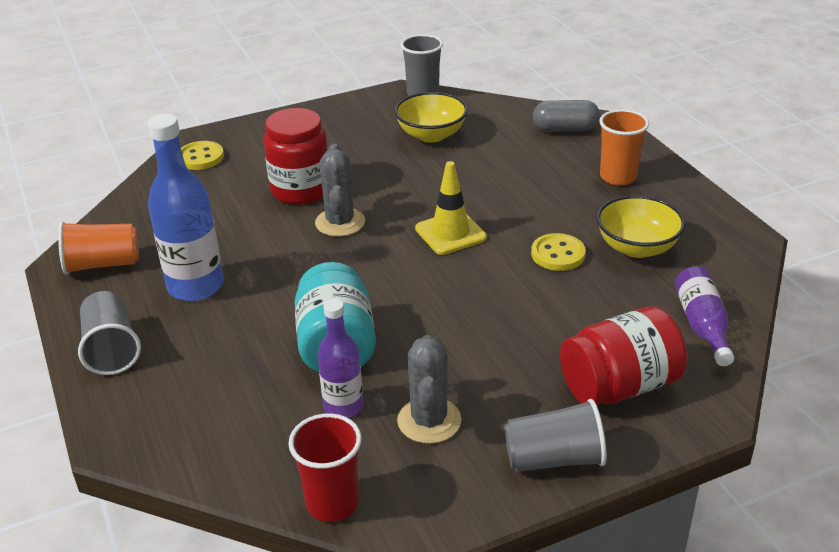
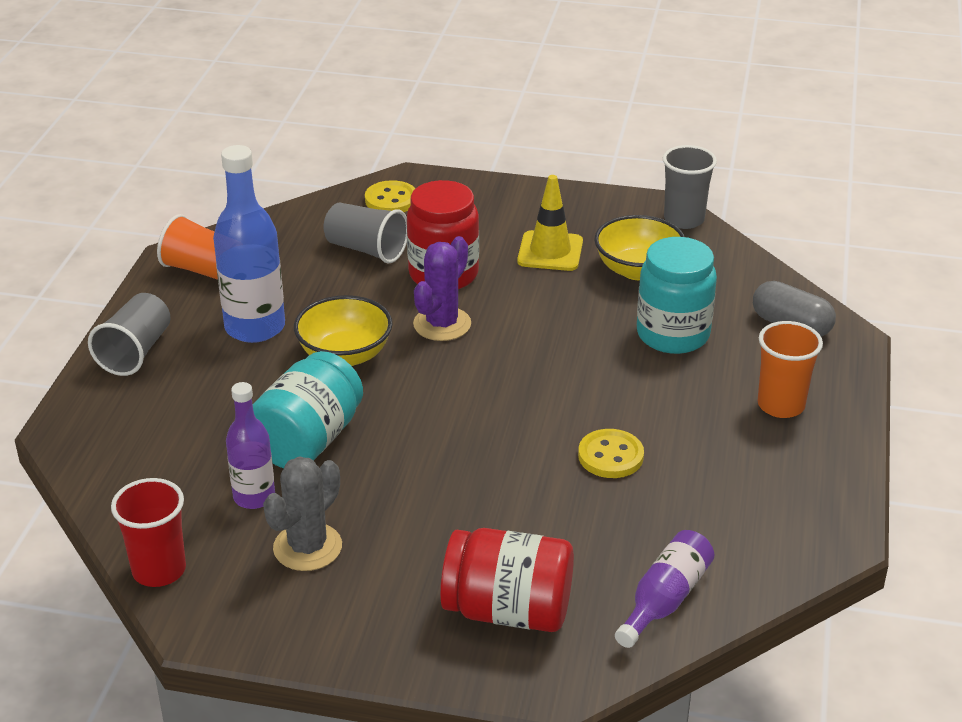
camera: 35 degrees right, 0 degrees up
grey cactus [315,144,365,237] -> purple cactus [413,236,471,341]
yellow traffic cone [415,161,487,255] -> yellow traffic cone moved to [517,175,583,271]
grey cup [504,399,606,472] -> grey cup moved to [324,203,407,263]
yellow bowl [596,195,686,258] -> yellow bowl moved to [294,295,393,366]
none -> turquoise jar [637,237,717,354]

